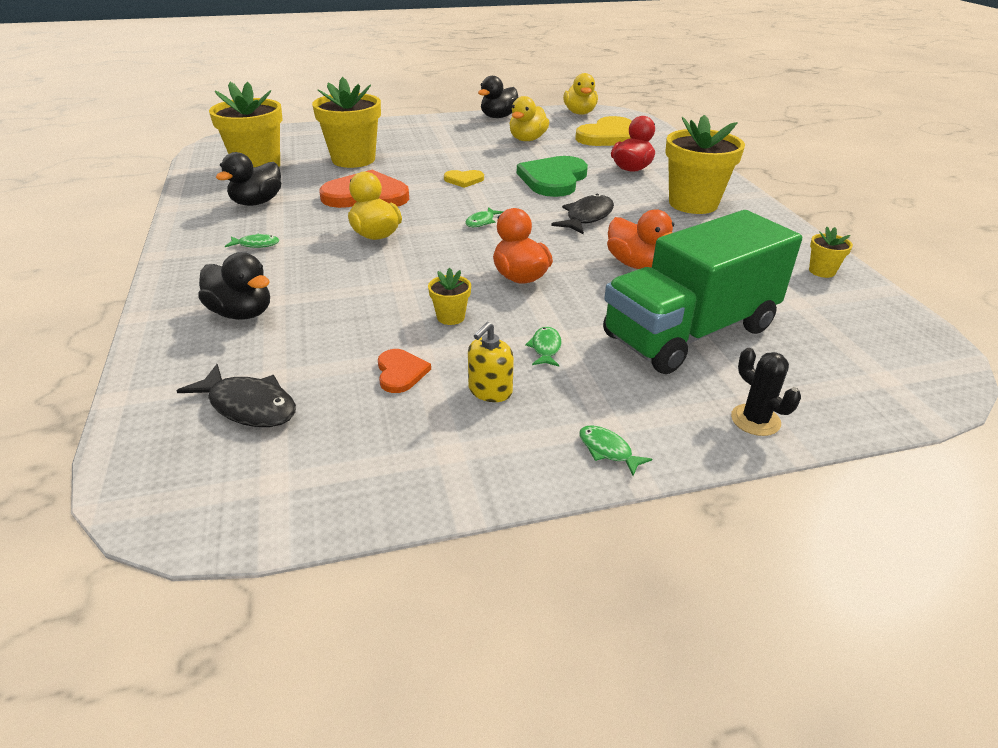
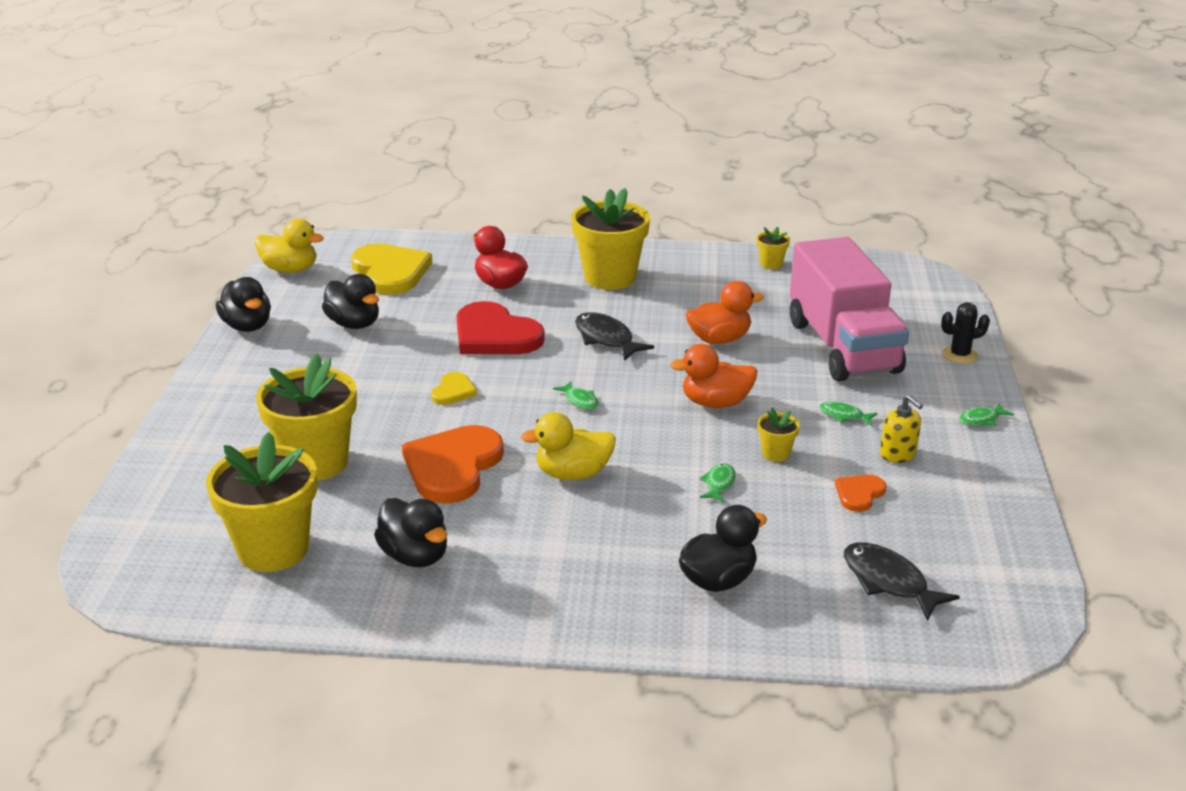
camera: 70 degrees left, 5 degrees down
black fish [177,364,296,427] -> black fish turned 90 degrees counterclockwise [844,542,960,621]
green fish [225,234,279,248] -> green fish moved to [700,464,736,502]
orange heart [378,349,431,393] -> orange heart turned 60 degrees counterclockwise [835,475,886,512]
yellow duck [509,96,549,141] -> black duck [322,274,379,329]
green heart [517,156,588,197] -> red heart [457,301,545,354]
green truck [603,210,802,374] -> pink truck [790,237,909,381]

